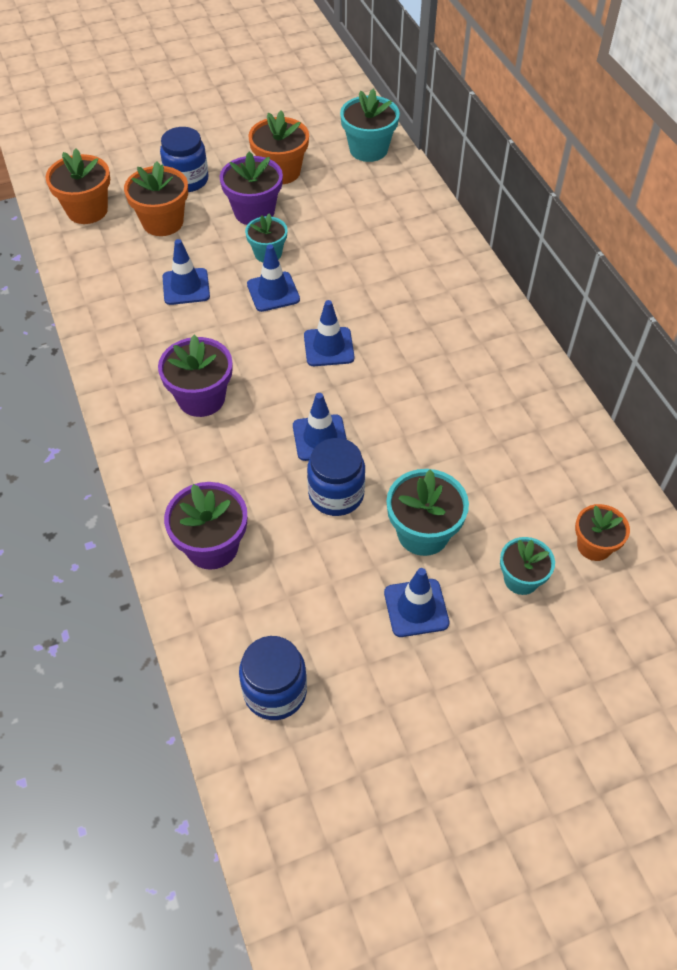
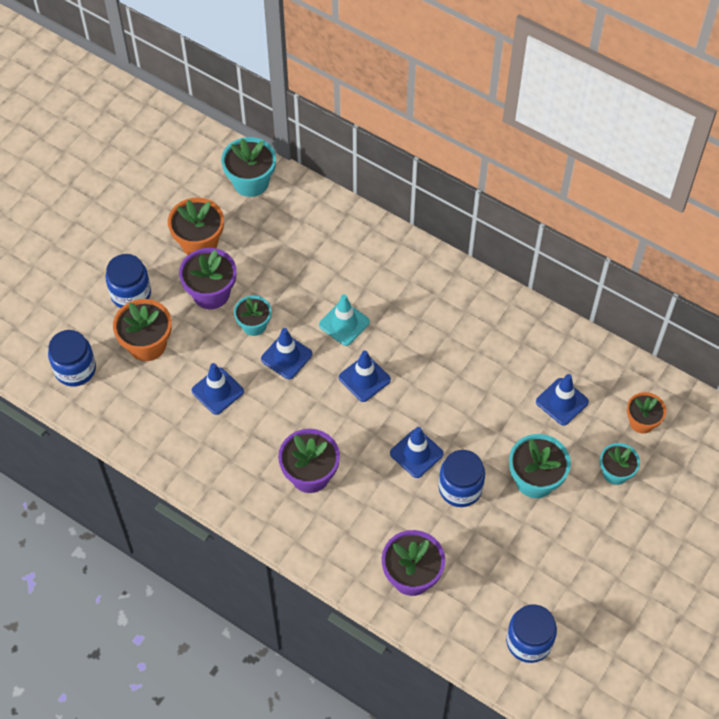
camera: 35 degrees left, 5 degrees up
orange flower pot [45,149,110,224] -> blue jar [48,330,96,386]
blue traffic cone [384,568,449,637] -> blue traffic cone moved to [536,374,589,426]
none -> turquoise traffic cone [319,294,370,346]

